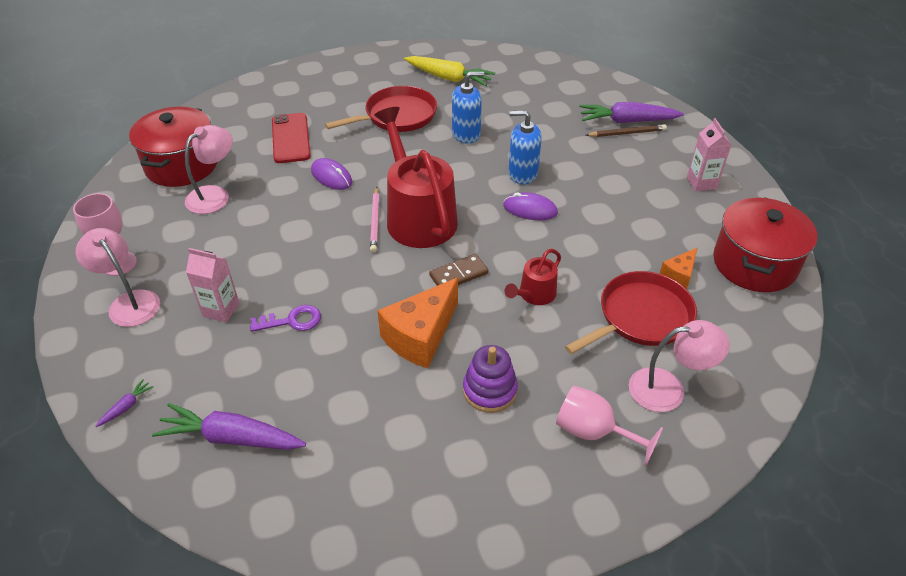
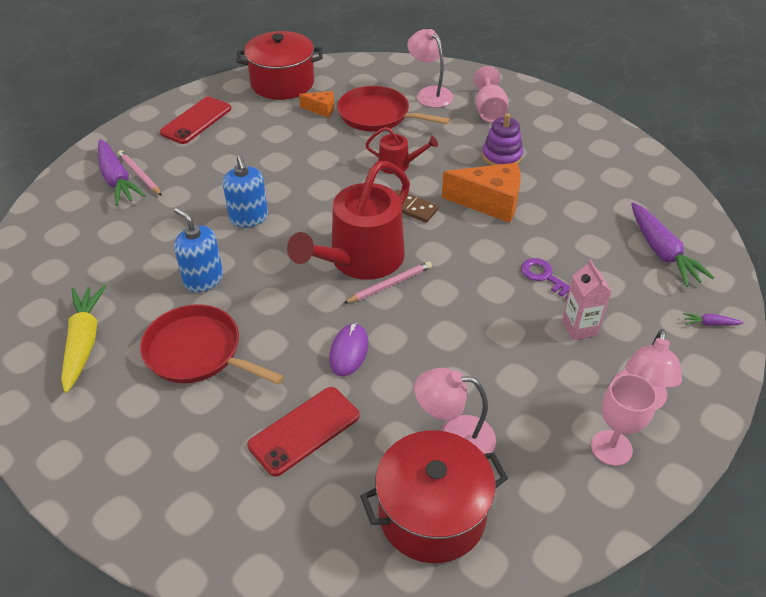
camera: 120 degrees left, 0 degrees up
purple mouse [503,192,558,220] -> none
brown pencil [586,124,667,137] -> pink pencil [118,150,162,196]
pink carton [687,118,731,191] -> red phone [160,97,231,144]

